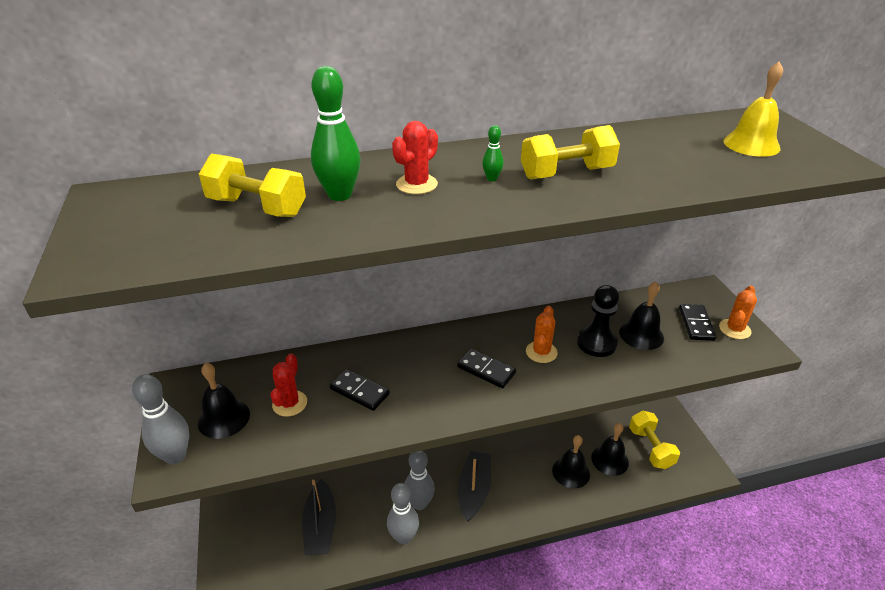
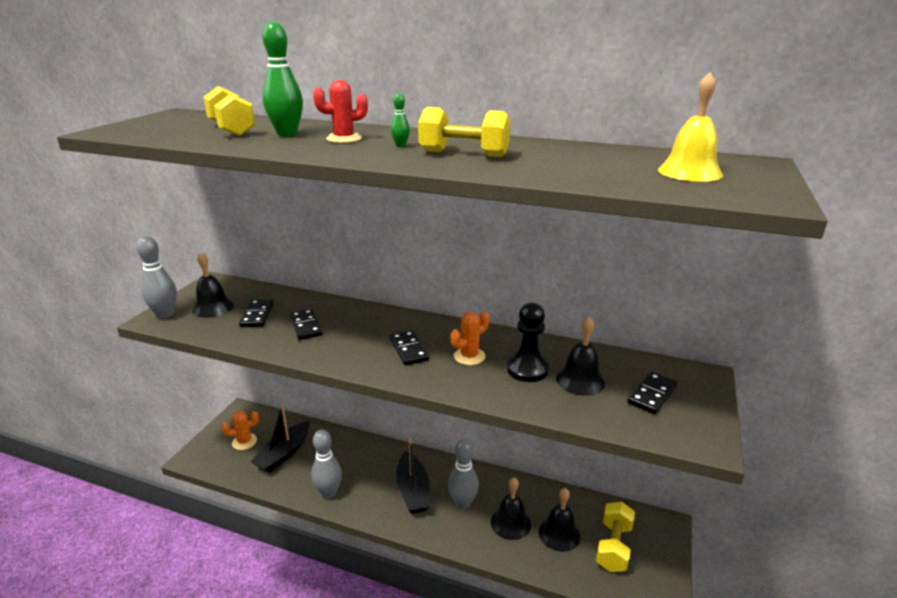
camera: 35 degrees right, 10 degrees down
red cactus [270,353,307,417] -> black domino [239,299,274,327]
grey bowling pin [405,451,435,510] -> grey bowling pin moved to [448,439,479,509]
black boat [458,451,491,522] -> black boat turned 120 degrees clockwise [396,439,431,514]
orange cactus [719,286,757,339] -> orange cactus moved to [222,411,259,450]

